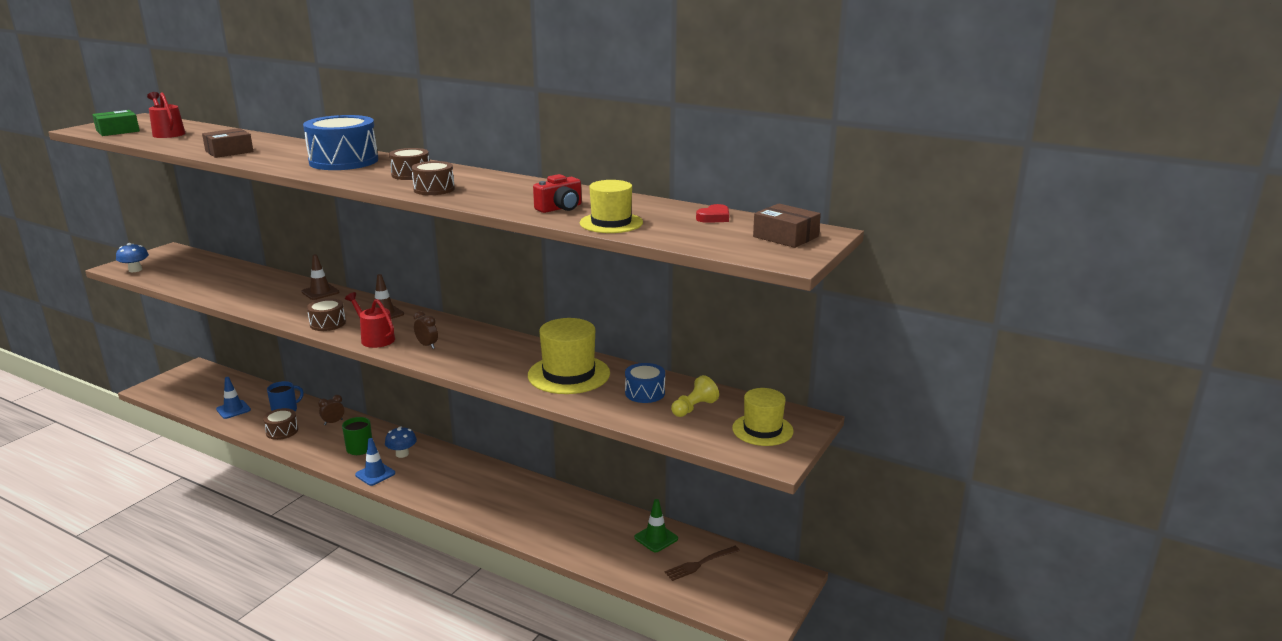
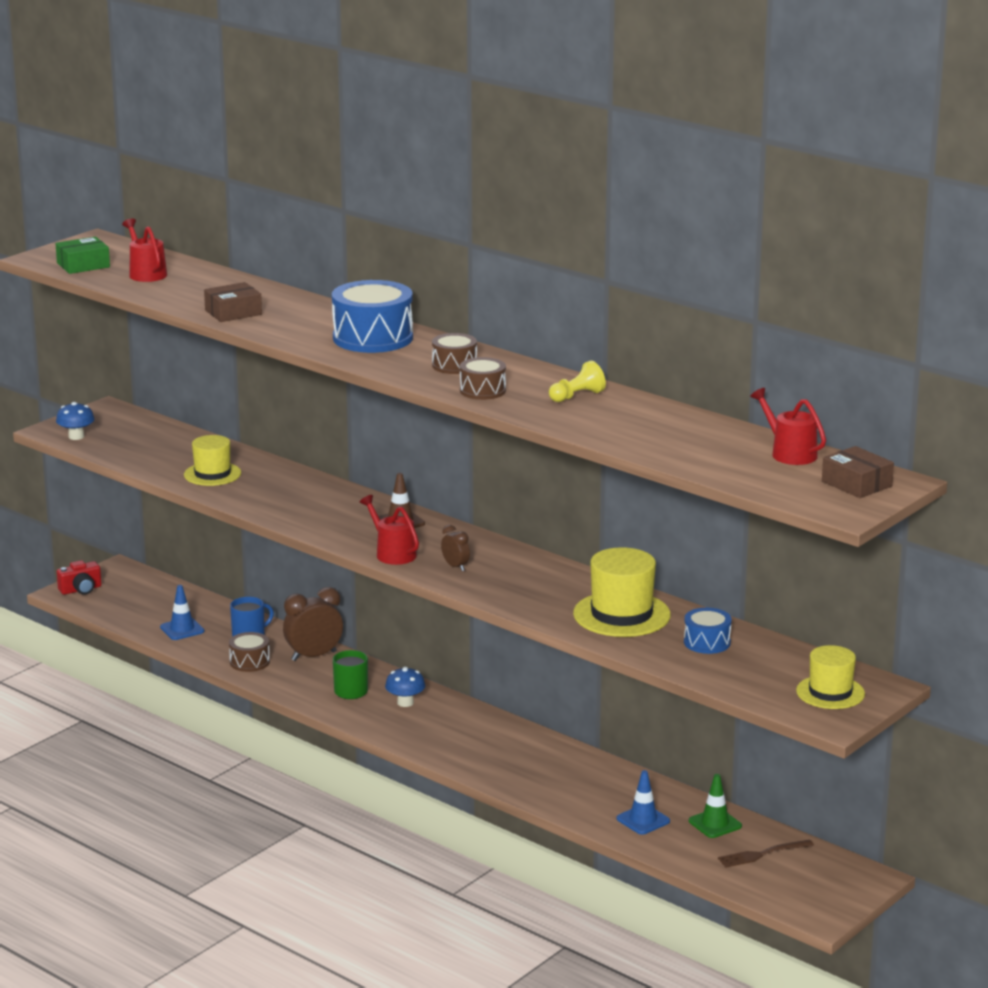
camera: 10 degrees right, 0 degrees up
brown traffic cone [302,254,339,300] -> none
brown drum [307,298,346,331] -> none
brown clock [318,395,344,425] -> brown clock [283,587,343,661], size x1.89
blue traffic cone [355,438,395,486] -> blue traffic cone moved to [617,770,670,835]
red camera [533,174,582,213] -> red camera moved to [57,560,101,595]
yellow hat [580,180,643,233] -> yellow hat moved to [184,435,241,486]
yellow pawn [671,375,719,417] -> yellow pawn moved to [549,361,606,402]
red heart [696,204,729,223] -> red watering can [750,388,826,465]

